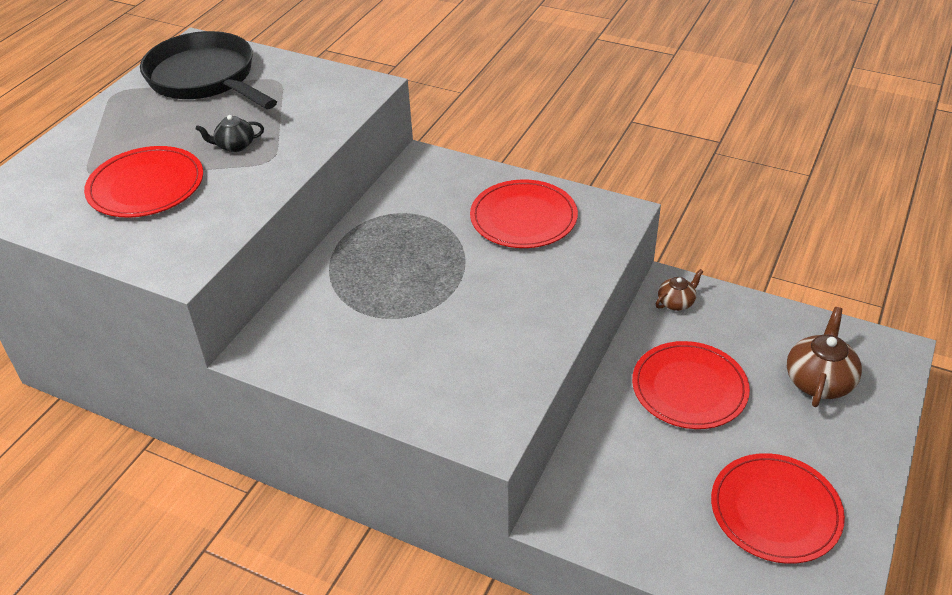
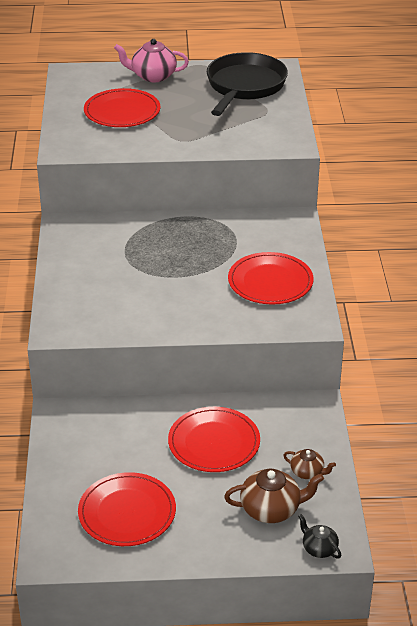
camera: 60 degrees right, 5 degrees down
black teapot [195,115,264,152] -> black teapot moved to [298,514,341,559]
brown teapot [656,269,703,311] -> brown teapot moved to [283,449,336,479]
none -> pink teapot [114,39,189,82]

